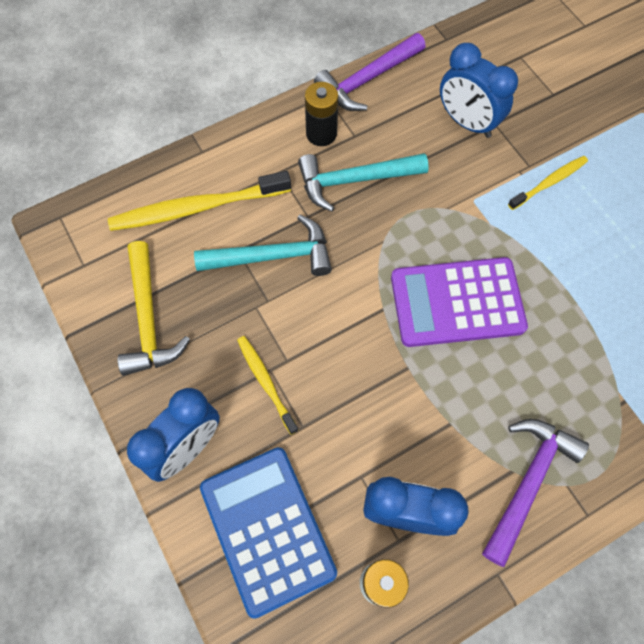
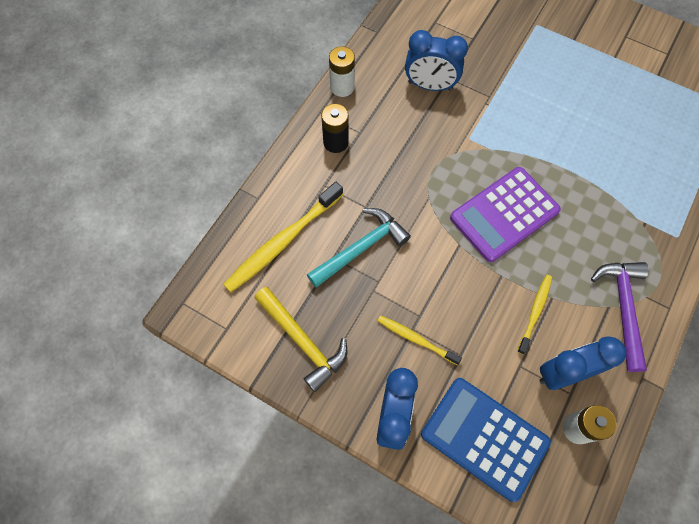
camera: 30 degrees left, 0 degrees up
turquoise hammer [298,153,429,212] -> none
purple hammer [314,33,426,111] -> white battery [329,46,355,97]
yellow toothbrush [508,156,588,210] -> yellow toothbrush moved to [517,275,552,355]

